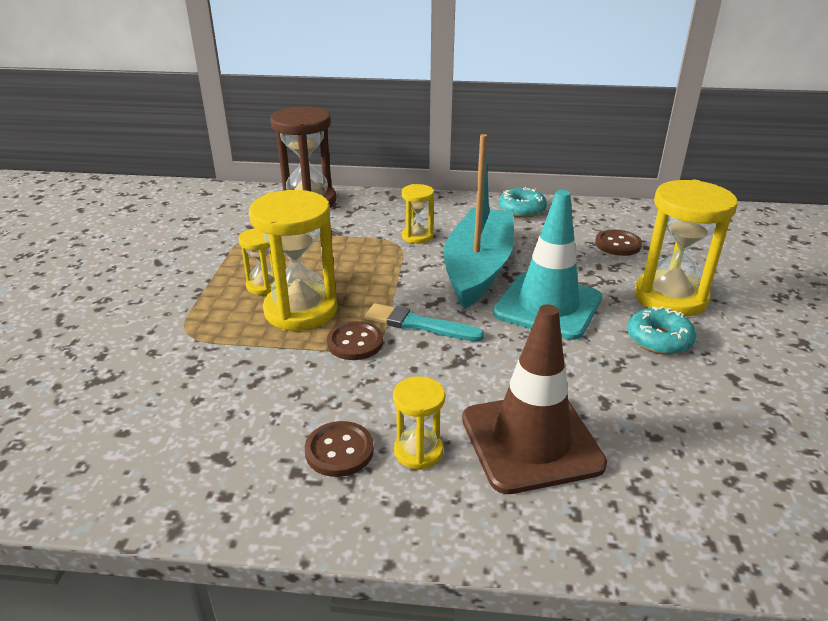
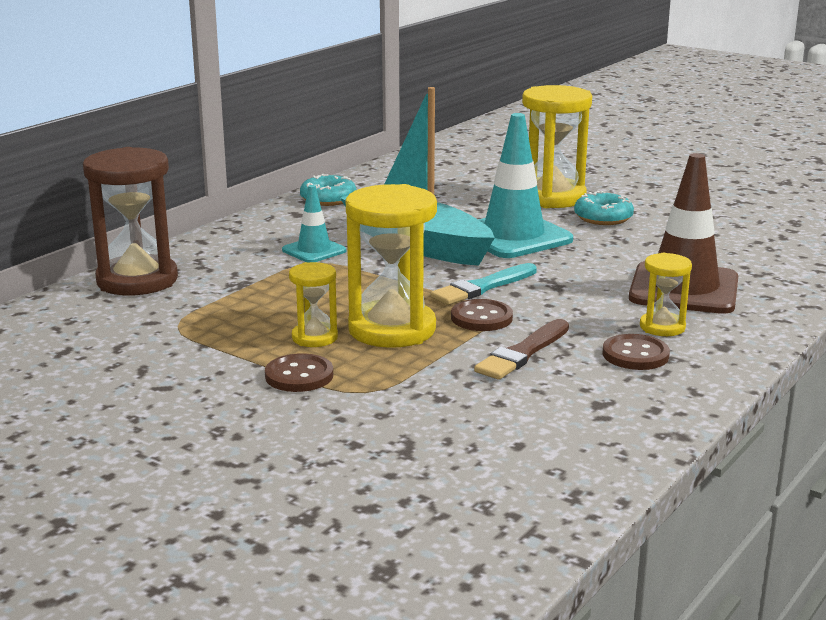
camera: 60 degrees left, 10 degrees down
yellow hourglass [401,184,434,244] -> turquoise traffic cone [282,185,346,263]
brown button [595,229,642,256] -> brown button moved to [265,353,333,392]
none -> brown brush [474,319,569,380]

